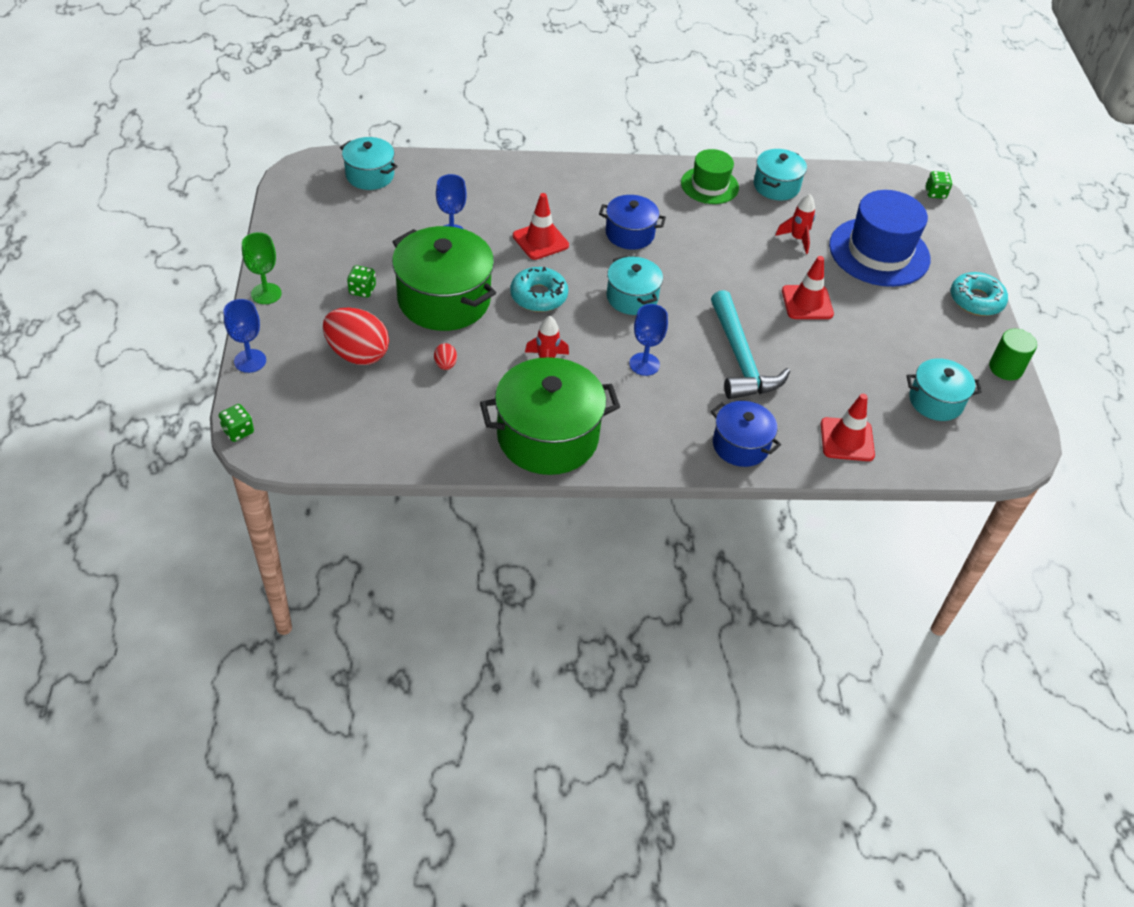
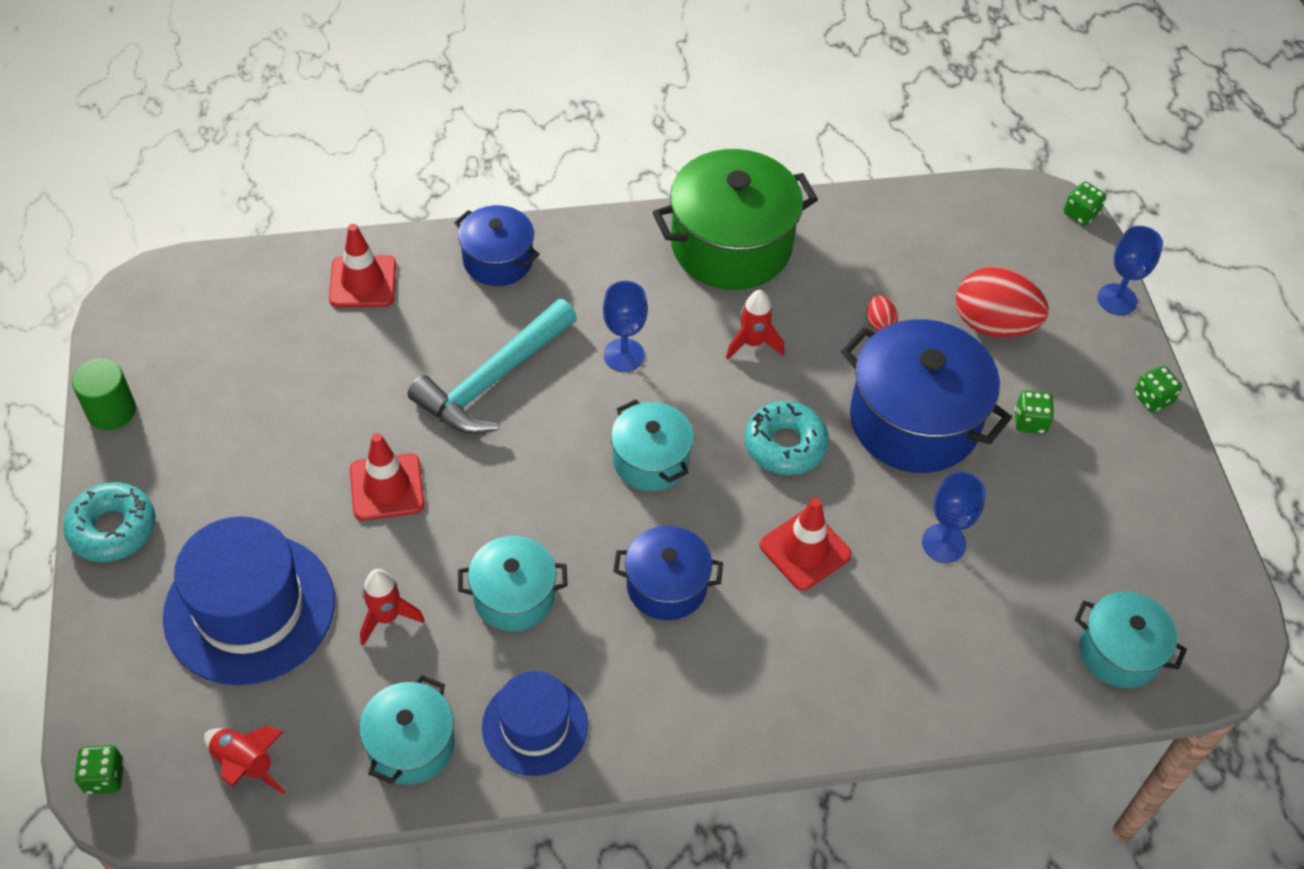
camera: 175 degrees right, 5 degrees up
green goblet [242,232,282,304] -> green dice [1134,366,1182,412]
green pot [392,226,496,331] -> blue pot [841,319,1012,473]
green hat [681,149,739,204] -> blue hat [482,671,588,776]
turquoise hammer [711,290,790,399] -> turquoise hammer turned 120 degrees counterclockwise [408,299,577,434]
turquoise pot [907,358,982,421] -> turquoise pot moved to [458,536,567,631]
none -> red rocket [204,726,286,795]

